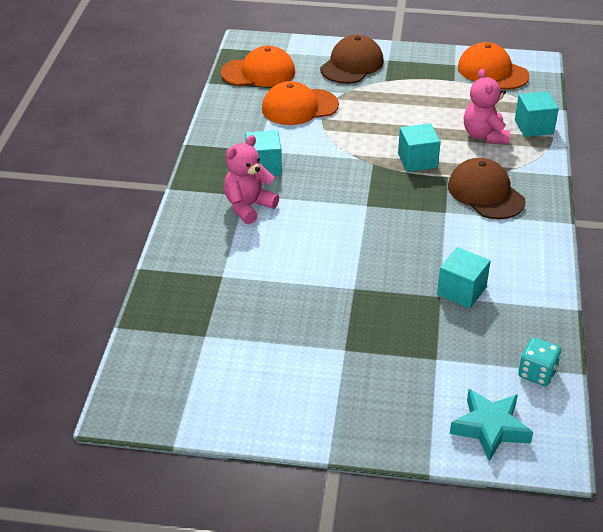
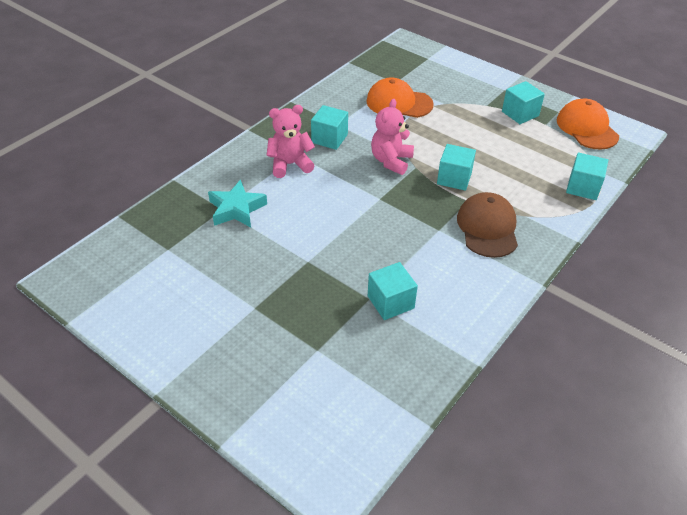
camera: 30 degrees right, 5 degrees up
orange cap [221,45,295,87] -> none
brown cap [320,35,384,84] -> none
turquoise star [450,389,533,461] -> turquoise star moved to [208,180,267,227]
pink teddy bear [464,69,510,144] -> pink teddy bear moved to [371,99,414,175]
turquoise dice [518,338,561,386] -> none
none -> turquoise cube [502,81,545,124]

